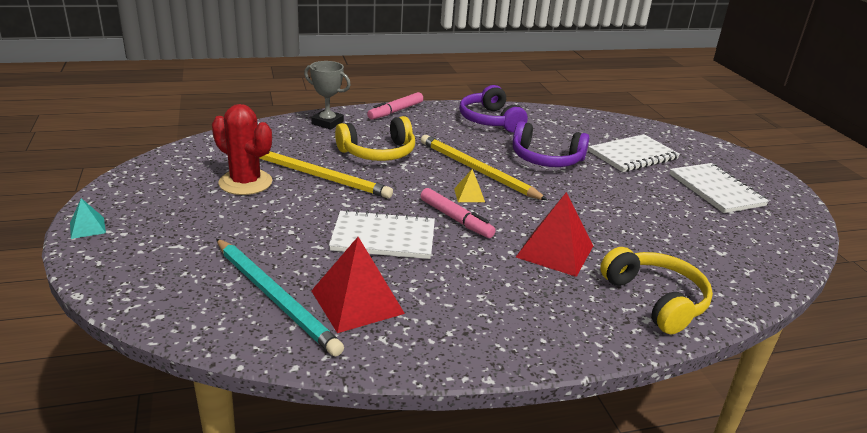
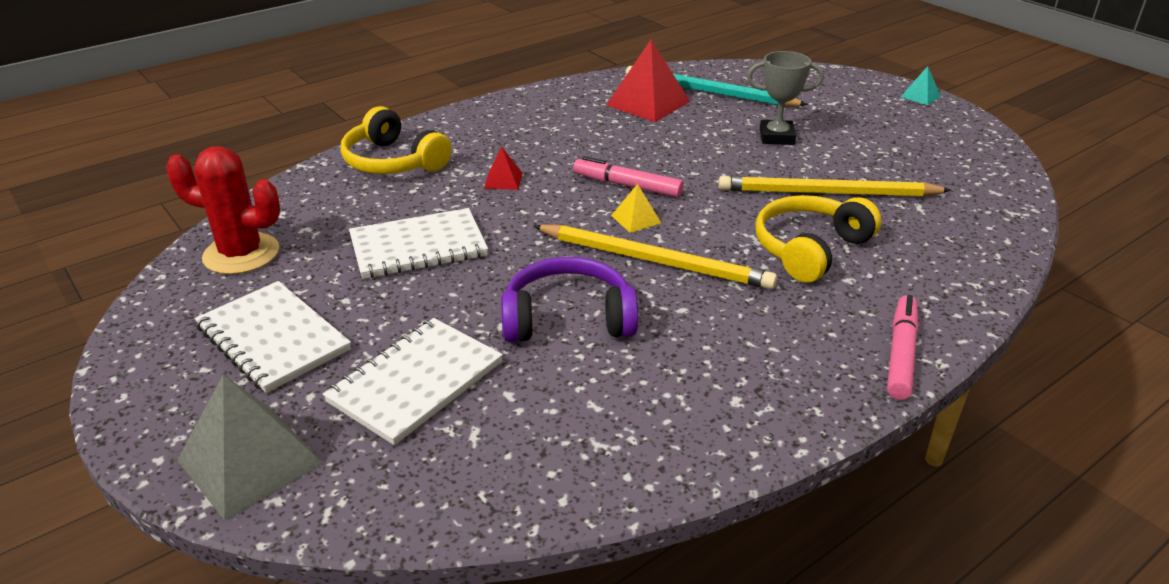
camera: 160 degrees right, 5 degrees up
red cactus [212,104,272,195] -> red cactus moved to [166,146,280,275]
grey trophy [304,61,351,129] -> grey trophy moved to [747,51,824,145]
white notebook [329,209,435,259] -> white notebook moved to [349,208,488,279]
purple headphones [459,85,528,132] -> none
red pyramid [516,192,593,277] -> red pyramid [484,146,522,190], size x0.49
none -> grey pyramid [177,374,324,521]

